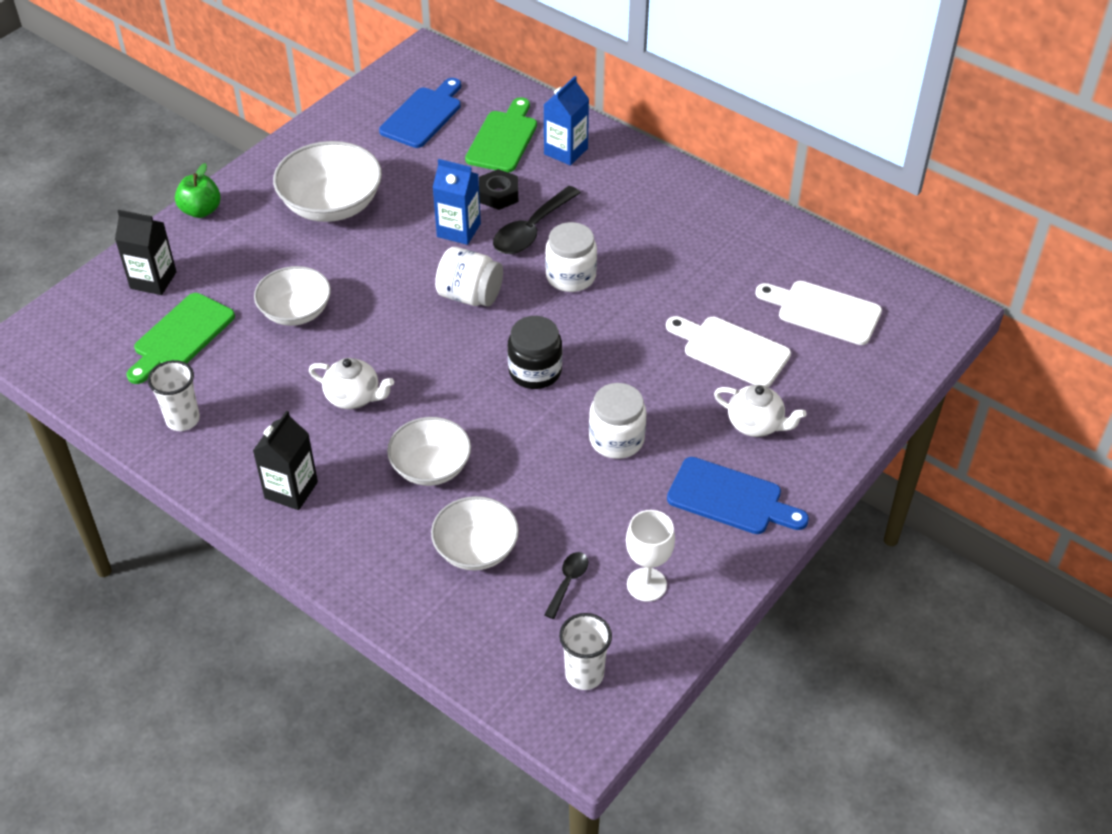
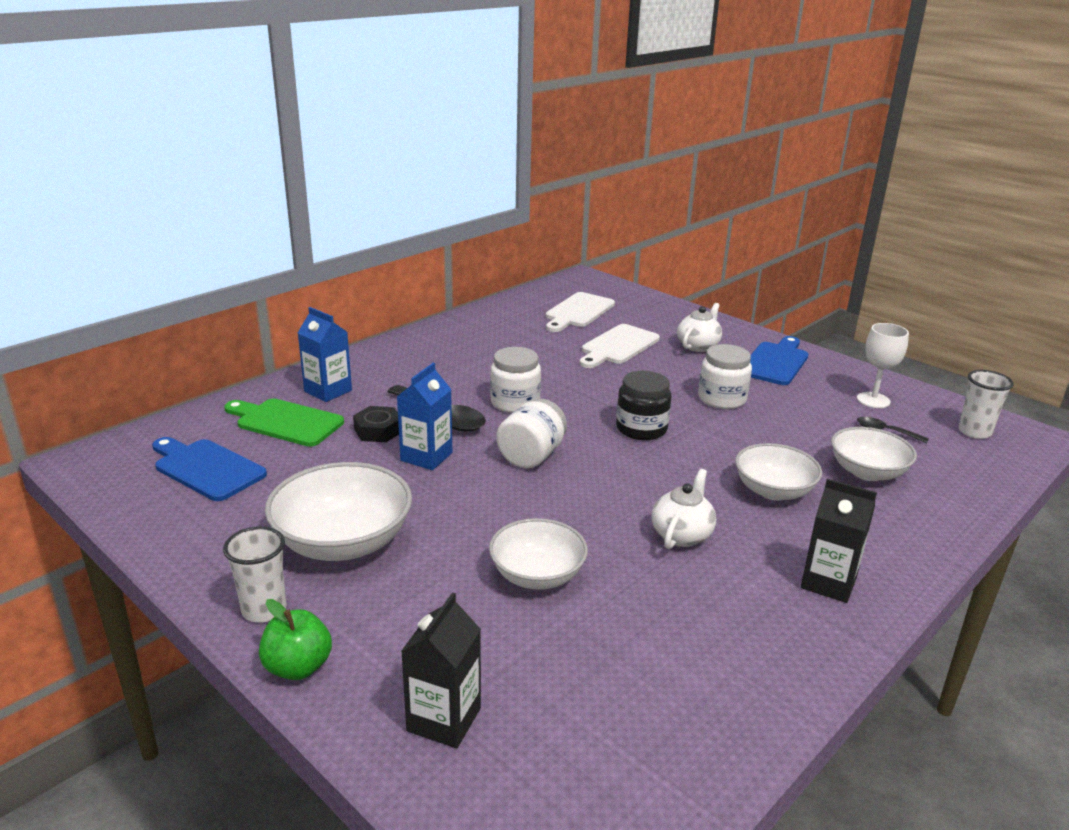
camera: 85 degrees left, 20 degrees down
green cutting board [126,293,235,384] -> none
white cup [148,360,200,431] -> white cup moved to [223,526,286,623]

